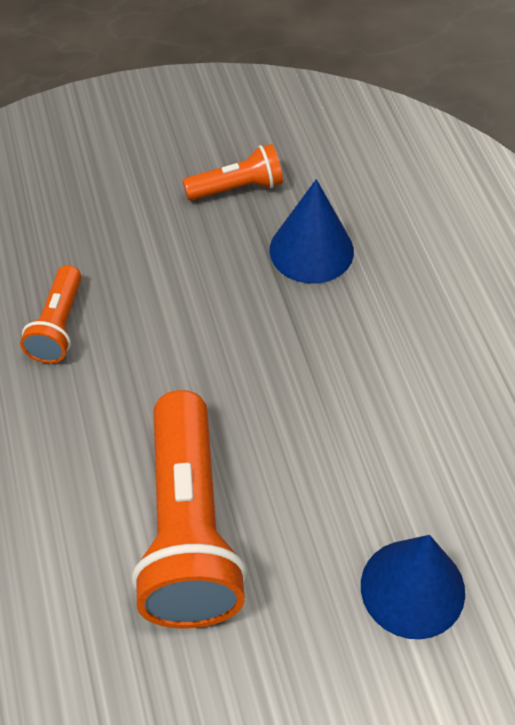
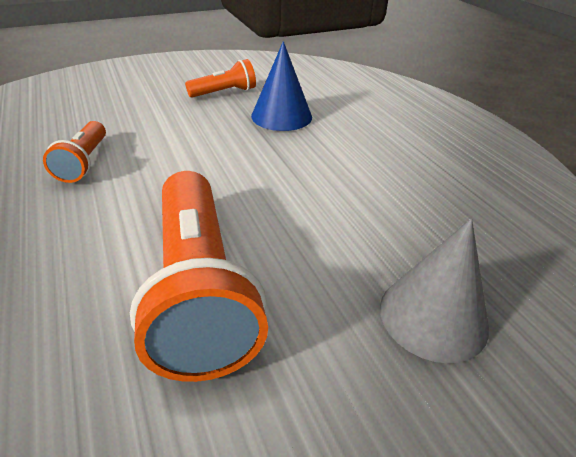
camera: 10 degrees left, 15 degrees down
blue cone [361,535,465,639] -> grey cone [380,219,489,364]

